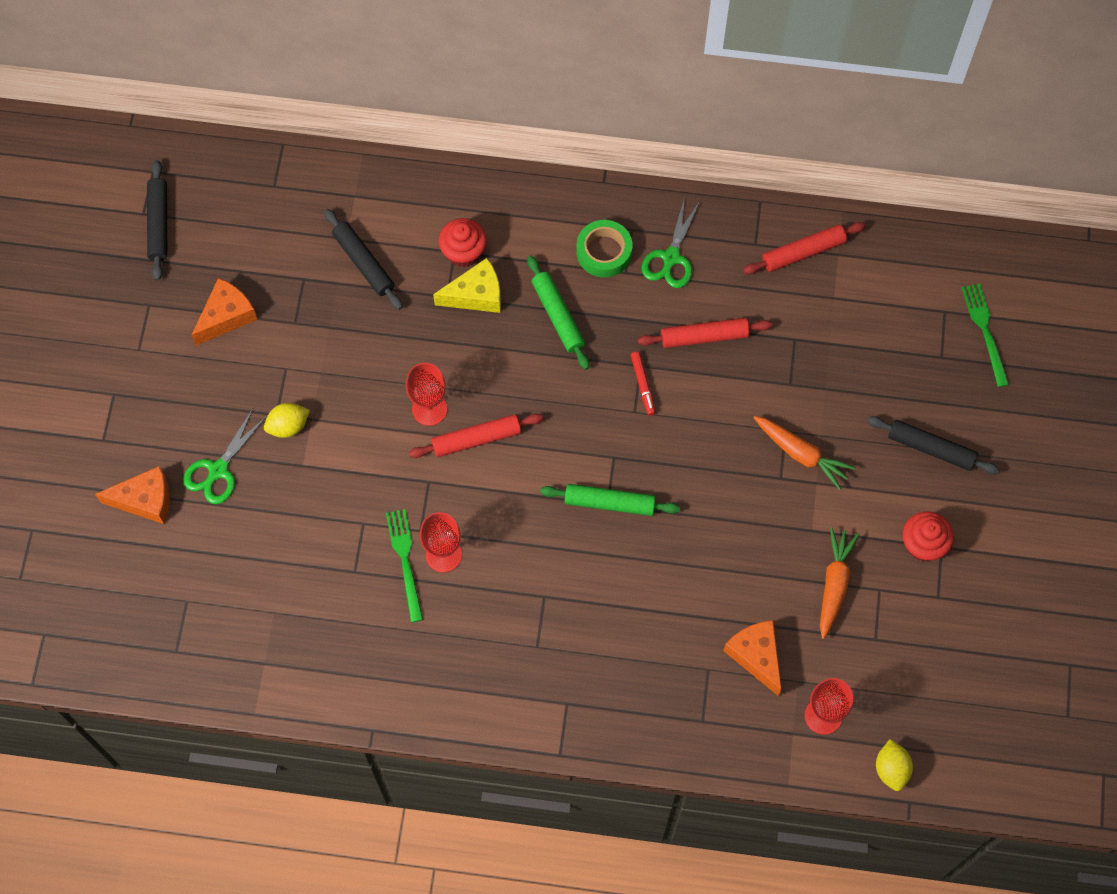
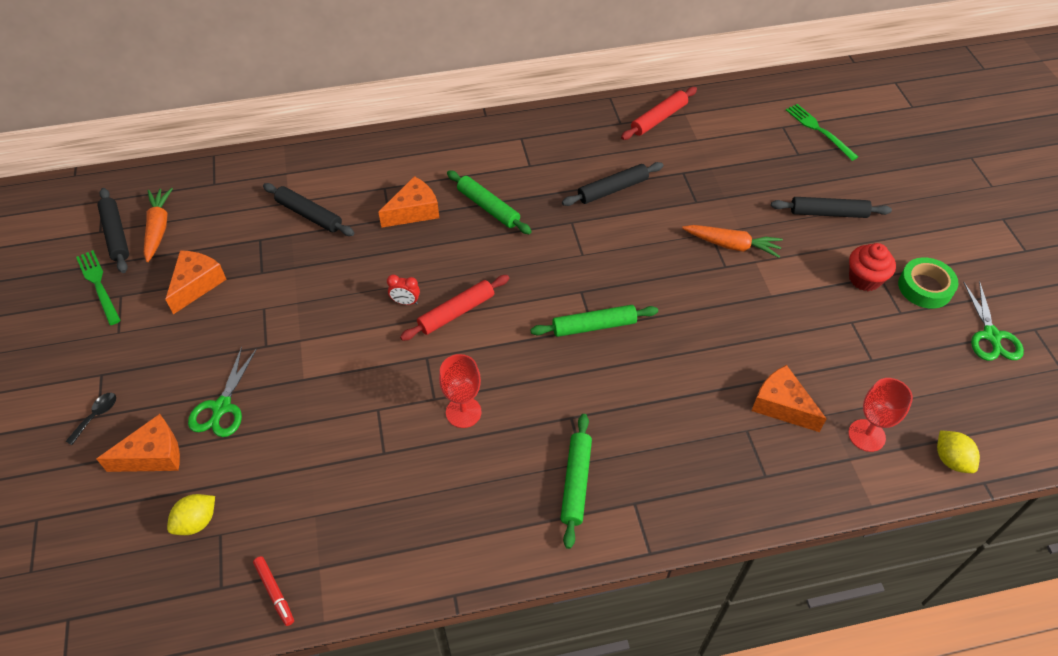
camera: 20 degrees left, 15 degrees down
yellow lemon [264,403,310,438] -> yellow lemon moved to [167,494,215,535]
green fork [386,509,423,622] -> green fork moved to [76,250,121,325]
red goblet [406,363,447,426] -> red clock [387,275,420,305]
yellow cheese [433,258,501,313] -> orange cheese [378,176,439,228]
red cupcake [439,218,487,267] -> none
green tape [577,220,633,277] -> green tape moved to [898,257,958,309]
red marker [631,351,656,415] -> red marker moved to [253,556,294,626]
red rolling pin [638,318,773,348] -> black rolling pin [562,162,664,206]
green scissors [641,197,700,288] -> green scissors moved to [963,280,1024,361]
orange carrot [820,527,859,639] -> orange carrot moved to [144,188,173,262]
none -> black spoon [65,393,116,445]
none -> green rolling pin [560,414,592,549]

